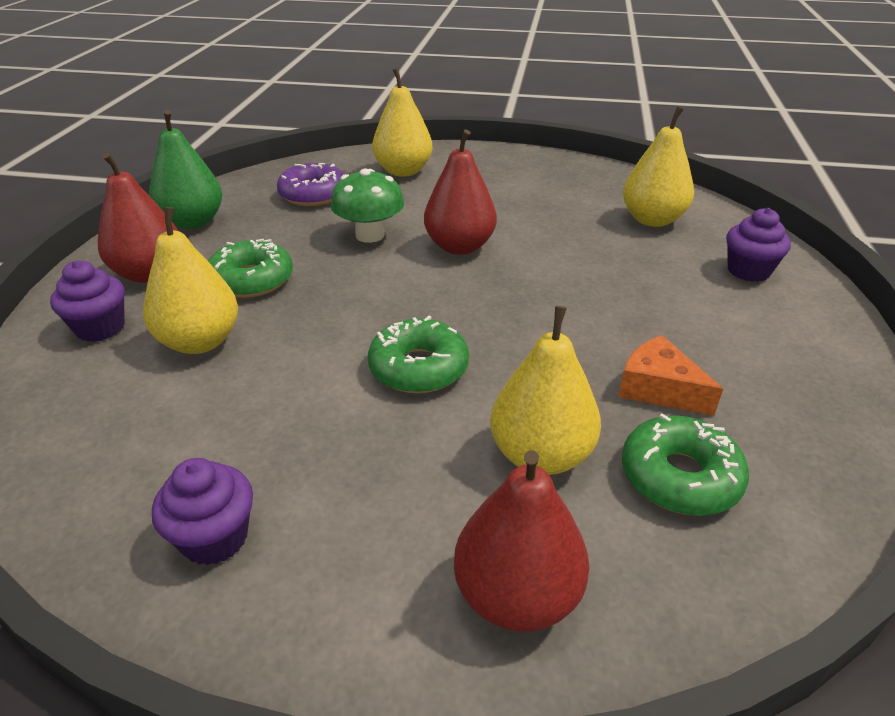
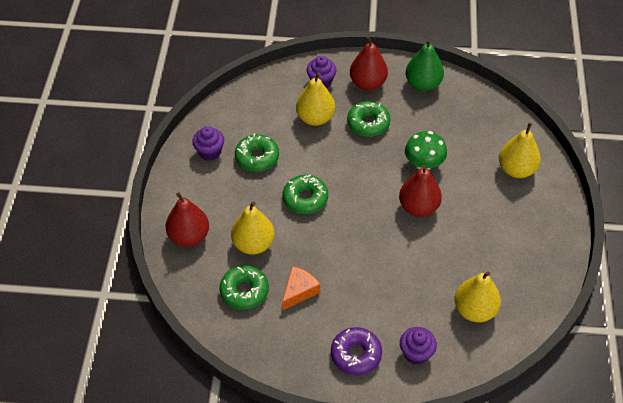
camera: 85 degrees right, 15 degrees up
purple donut [277,163,345,206] -> purple donut moved to [331,327,382,375]
none -> green donut [235,133,279,172]

